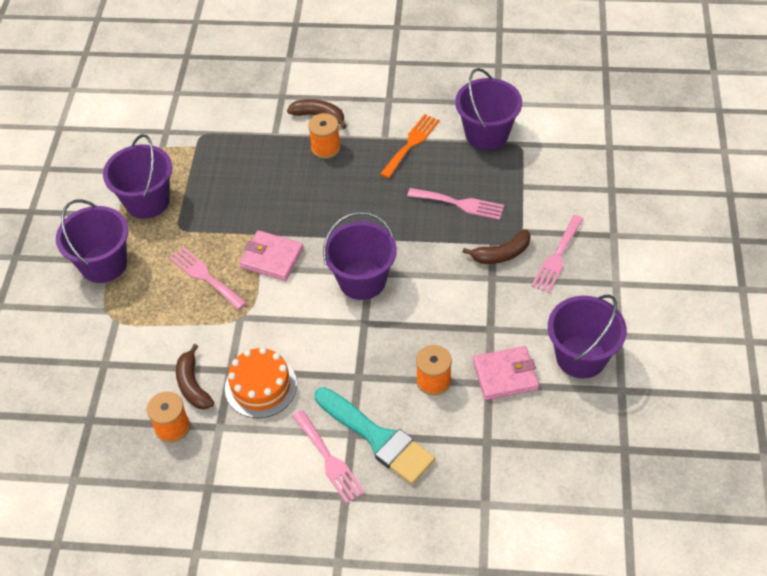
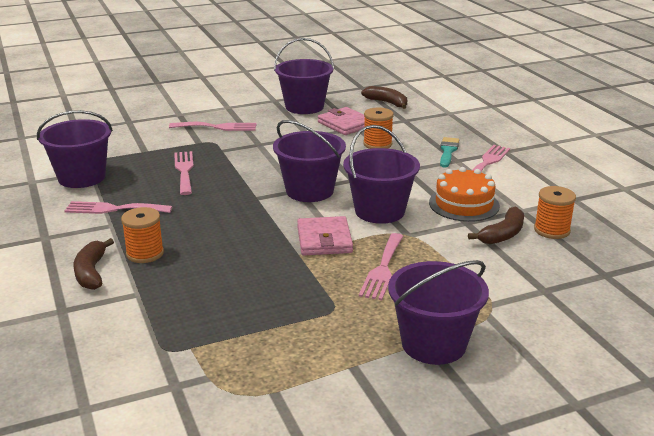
camera: 120 degrees left, 25 degrees down
purple bucket [103,134,172,219] -> purple bucket moved to [343,125,420,224]
turquoise brush [314,387,435,484] -> turquoise brush [440,137,459,168], size x0.55
orange fork [380,114,440,178] -> pink fork [65,201,173,214]
brown banana [463,229,531,264] -> brown banana moved to [361,86,407,109]

